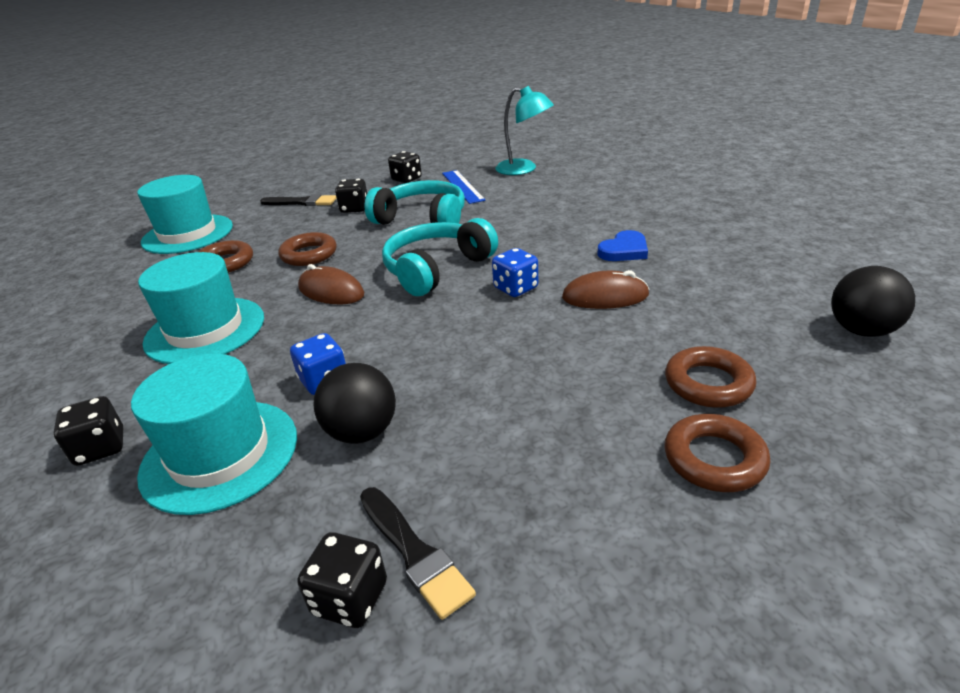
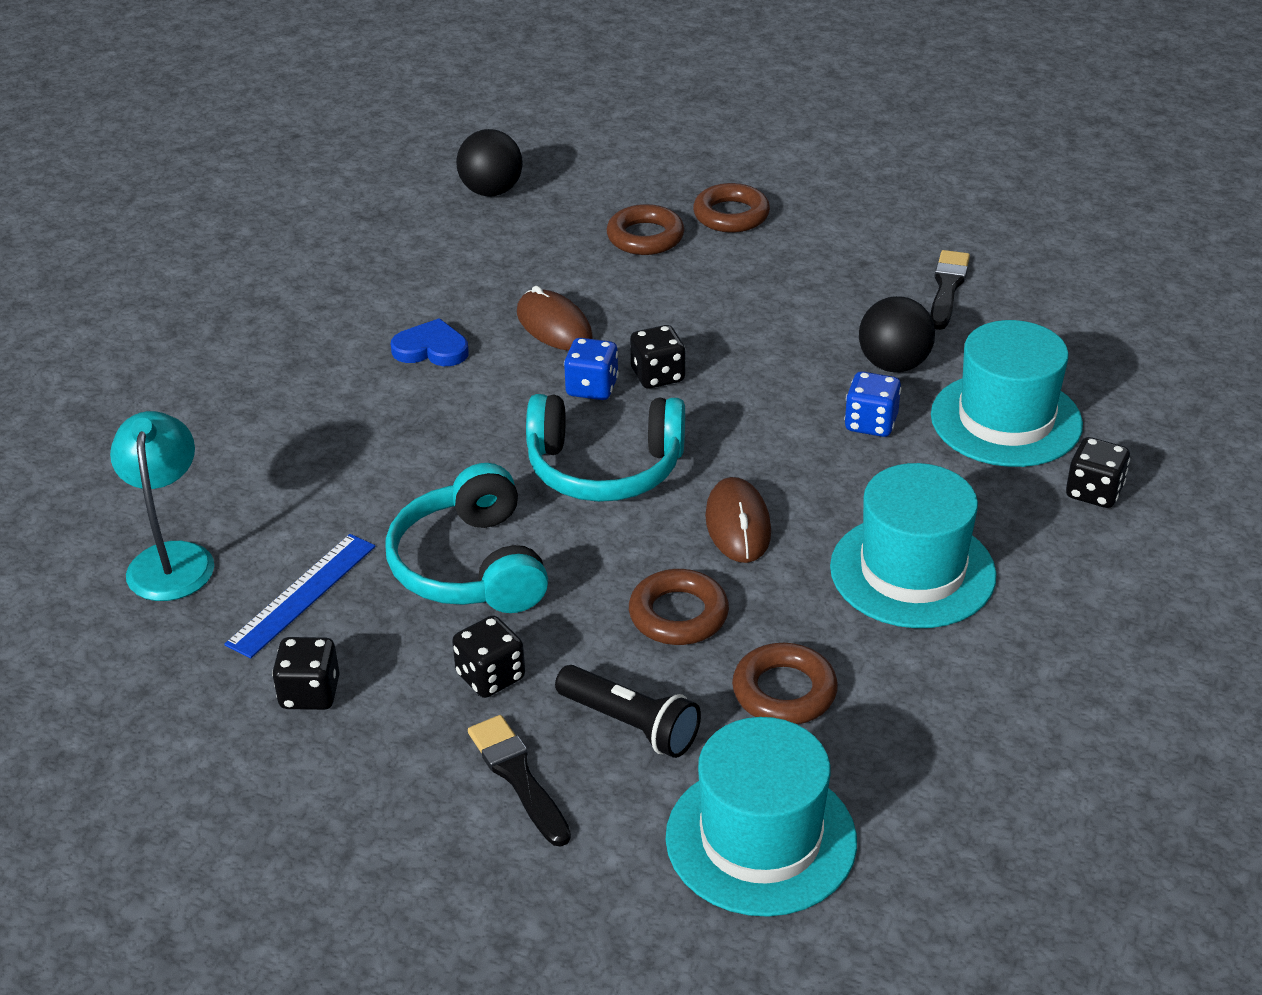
camera: 130 degrees left, 5 degrees up
black dice [297,532,387,628] -> black dice moved to [630,325,685,389]
none -> black flashlight [555,665,701,758]

